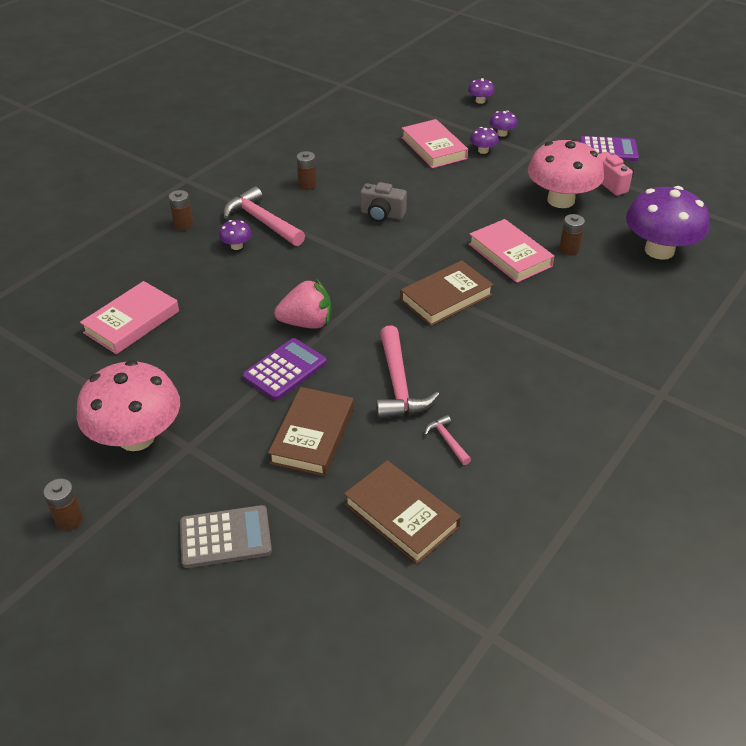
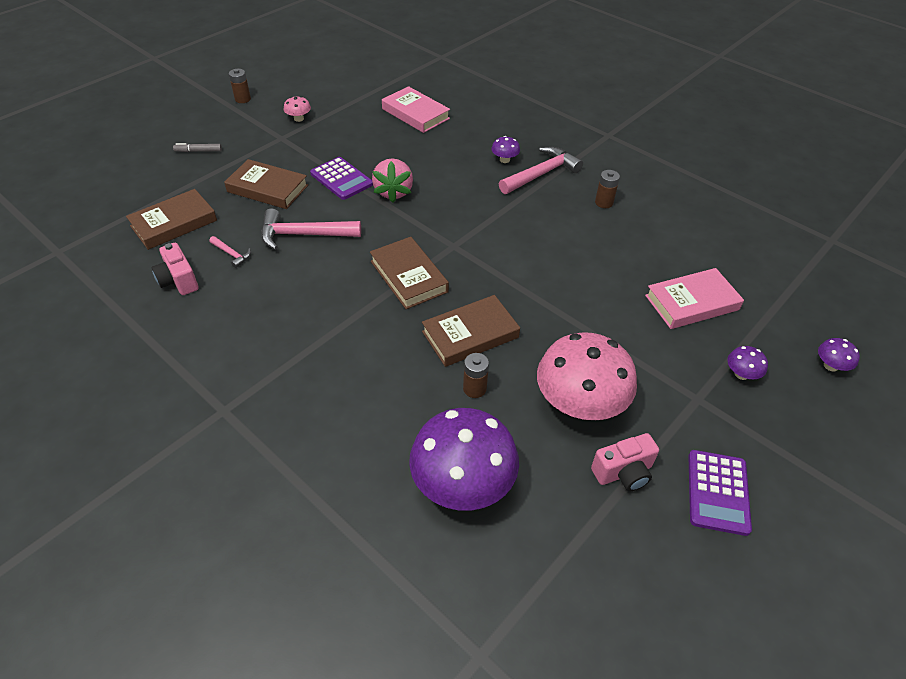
camera: 95 degrees right, 5 degrees up
pink mushroom [77,360,180,451] -> pink mushroom [284,96,311,122], size x0.42
brown battery [169,190,193,231] -> none
grey calculator [180,505,272,568] -> grey marker [173,143,222,152]
grey camera [360,182,407,222] -> none
pink hammer [424,415,471,465] -> pink hammer turned 60 degrees clockwise [209,236,251,268]
pink book [469,219,554,283] -> brown book [422,295,520,367]
purple mushroom [470,127,499,154] -> none
none -> pink camera [152,243,199,295]

